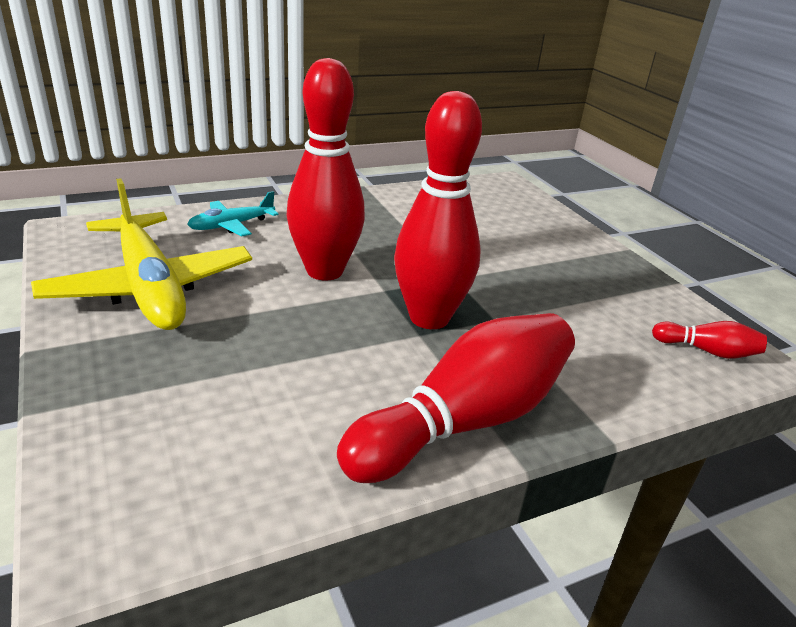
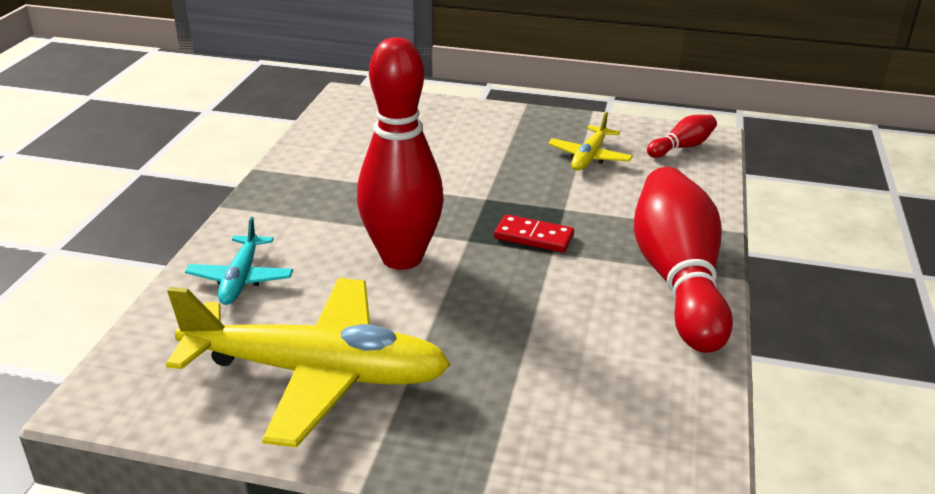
camera: 50 degrees left, 0 degrees up
red bowling pin [394,91,482,329] -> red domino [494,214,574,253]
none -> yellow plane [548,112,633,171]

